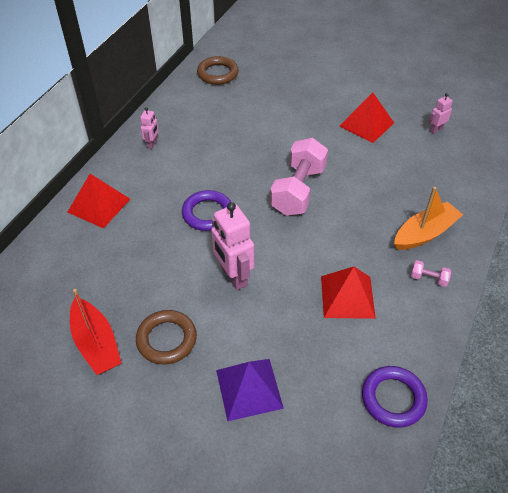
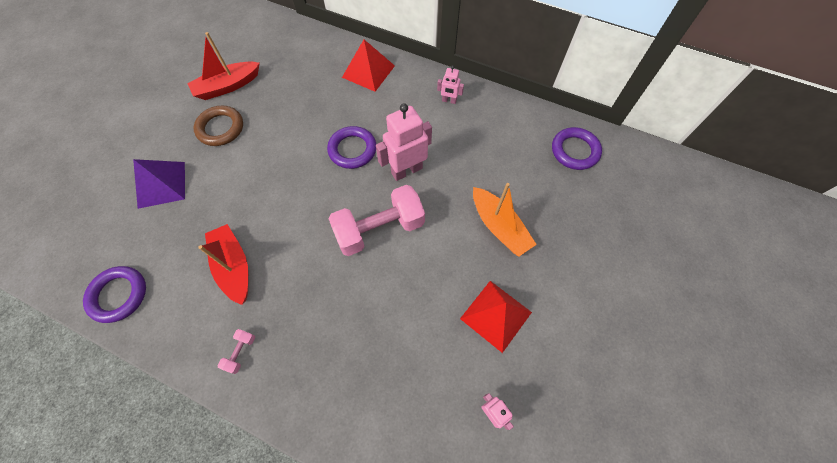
camera: 90 degrees right, 15 degrees up
brown ring [197,56,239,85] -> purple ring [552,127,602,170]
pink robot [211,202,254,290] -> pink robot moved to [376,103,432,181]
pink dumbbell [270,138,328,216] -> pink dumbbell turned 45 degrees counterclockwise [328,185,425,256]
red pyramid [321,267,376,319] -> red boat [198,224,248,305]
orange boat [394,187,463,250] -> orange boat moved to [473,183,537,257]

